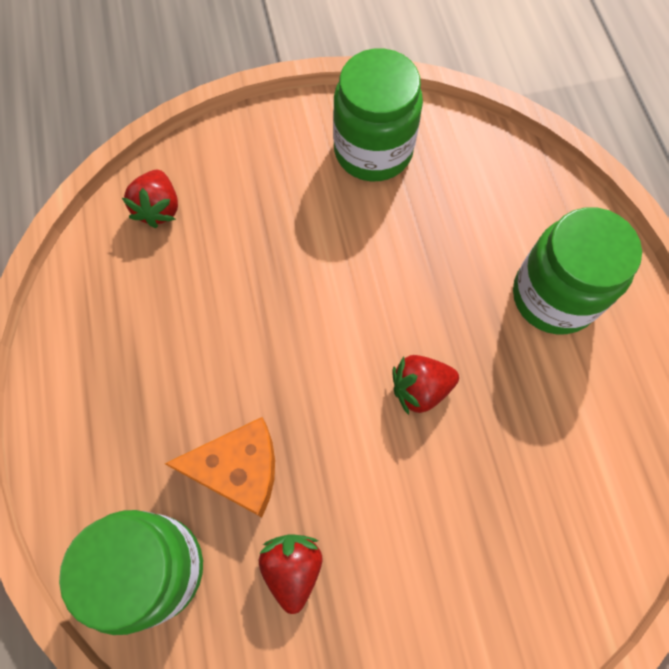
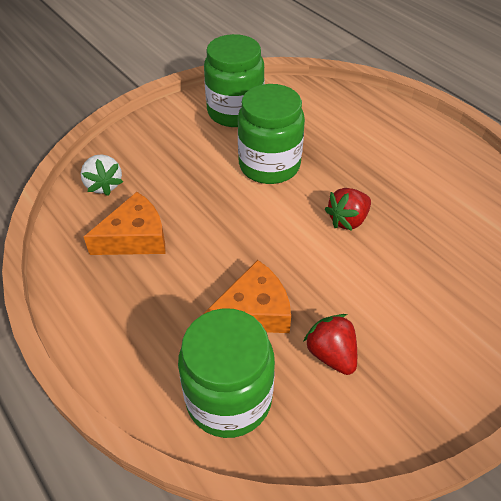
camera: 25 degrees left, 20 degrees down
red strawberry [122,170,178,228] -> white strawberry [81,154,123,196]
green jar [513,207,642,334] -> green jar moved to [238,84,305,184]
none -> orange cheese [84,192,165,255]

